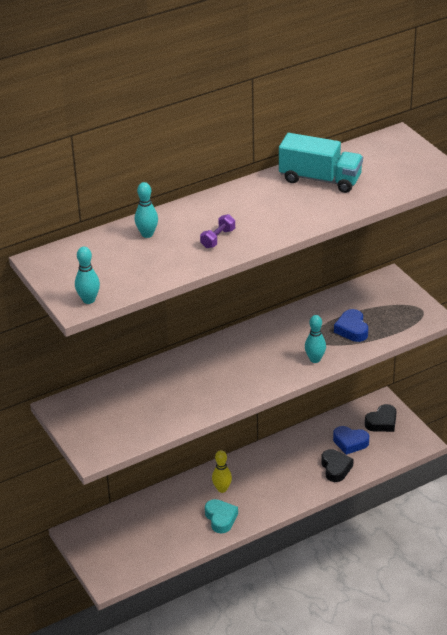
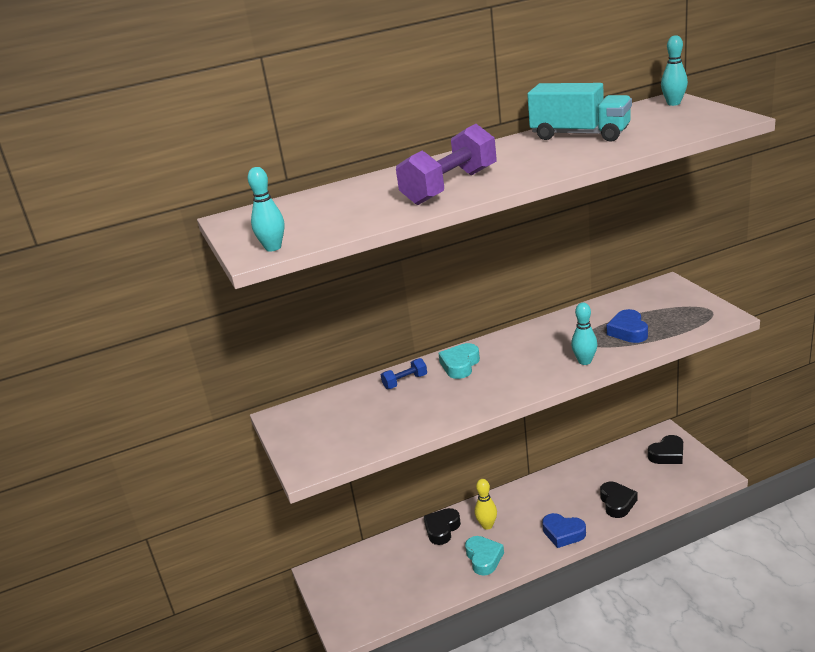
camera: 10 degrees right, 10 degrees down
turquoise bowling pin [135,182,158,238] -> turquoise bowling pin moved to [661,35,688,106]
purple dumbbell [200,214,235,248] -> purple dumbbell [396,124,496,205], size x2.11
blue heart [333,426,369,455] -> blue heart moved to [542,513,586,548]
none -> blue dumbbell [381,358,427,389]
none -> black heart [424,508,461,545]
none -> turquoise heart [438,343,480,379]

